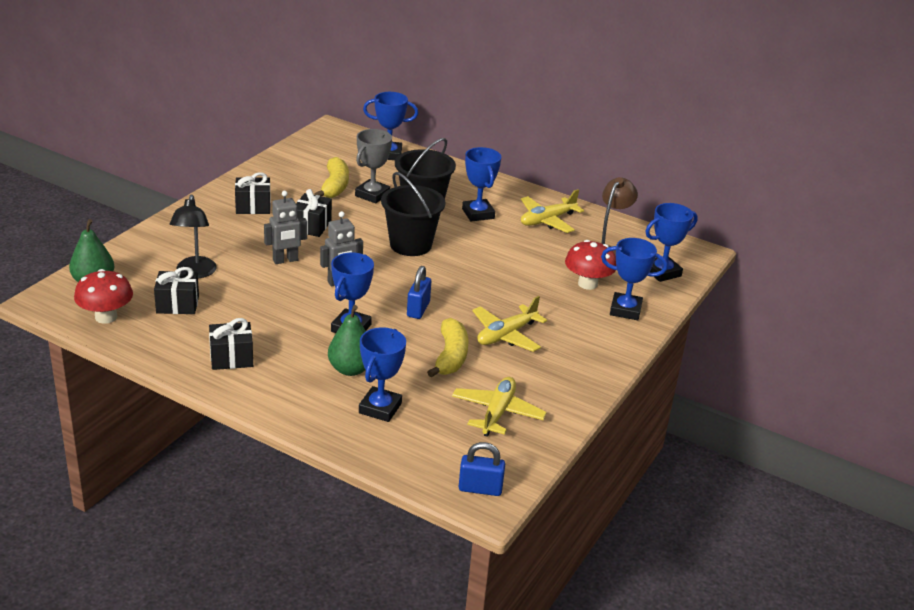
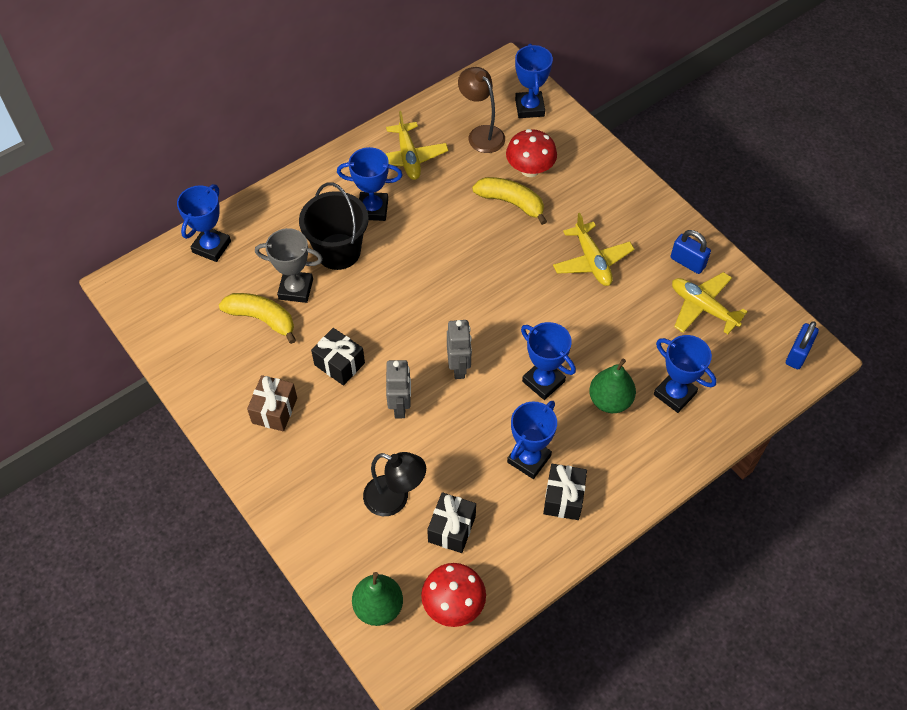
camera: 65 degrees left, 25 degrees up
black gift [235,172,271,214] -> brown gift [247,375,297,431]
grey trophy [355,129,392,204] -> grey trophy turned 45 degrees counterclockwise [255,228,323,303]
black bucket [381,172,446,256] -> none
blue padlock [407,266,431,319] -> blue padlock moved to [670,230,711,274]
yellow banana [427,318,468,377] -> yellow banana moved to [472,177,547,225]
blue trophy [601,238,668,320] -> blue trophy moved to [507,401,557,479]

